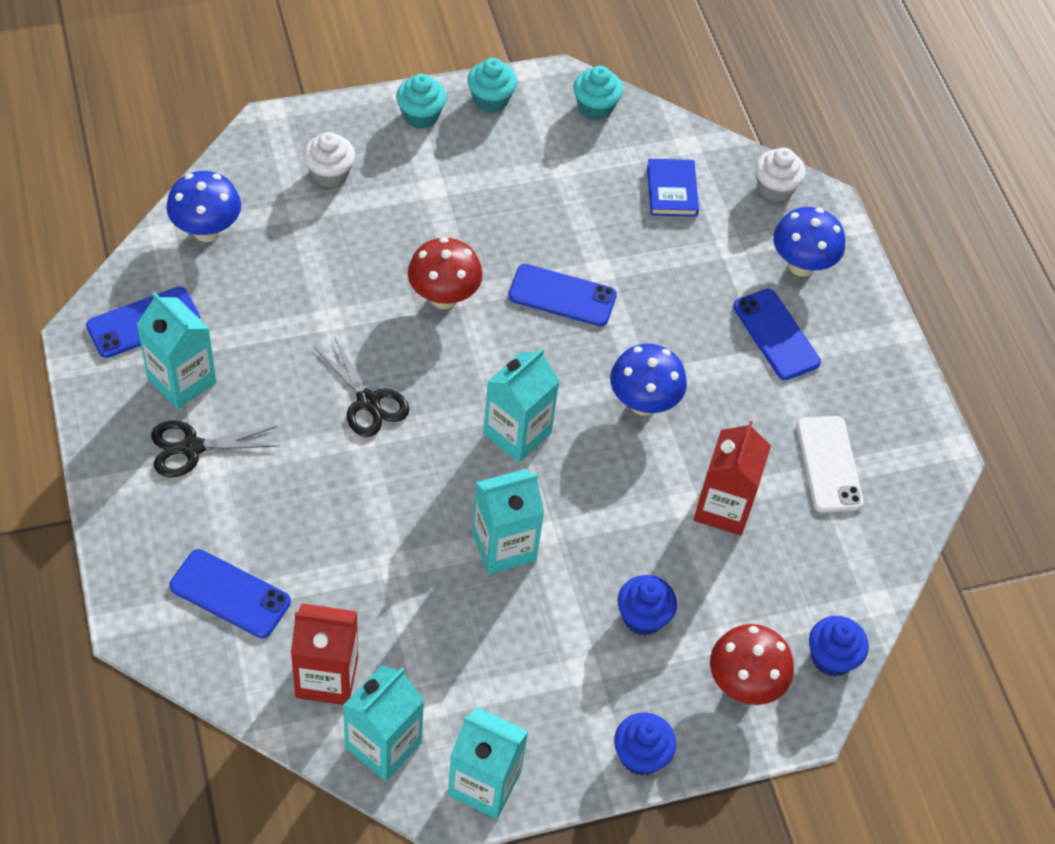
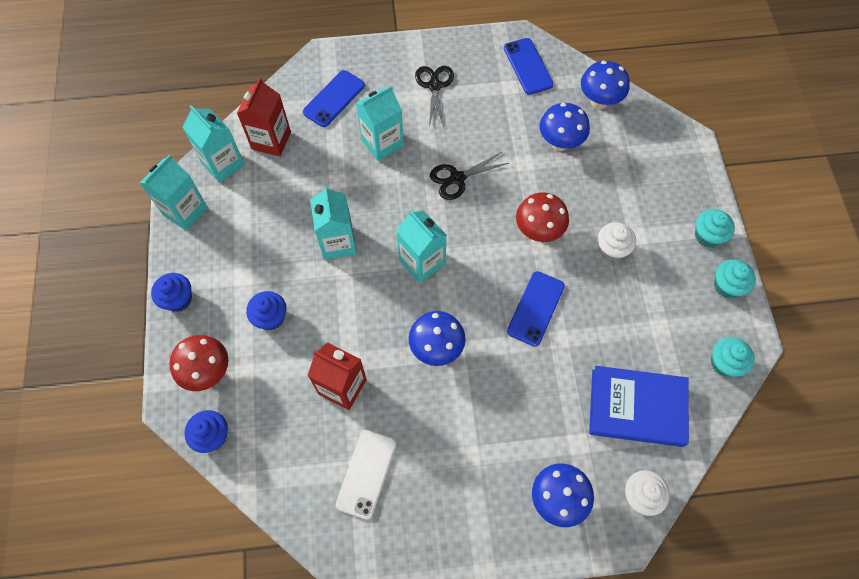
camera: 105 degrees right, 10 degrees up
turquoise carton [136,292,216,409] -> turquoise carton moved to [356,86,404,161]
white cupcake [303,132,355,188] -> white cupcake moved to [598,222,636,261]
blue book [647,159,699,217] -> blue book [589,366,689,447], size x1.76
blue phone [733,289,821,380] -> none
white phone [796,416,864,513] -> white phone turned 75 degrees counterclockwise [336,430,396,519]
none -> blue mushroom [539,103,590,151]

